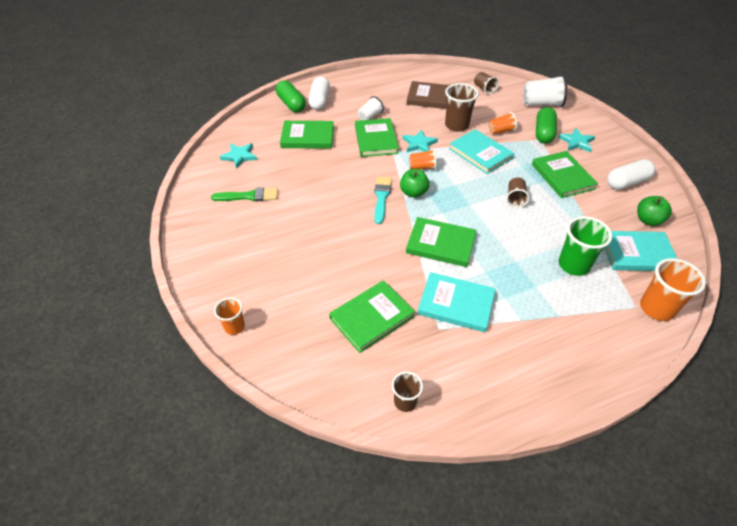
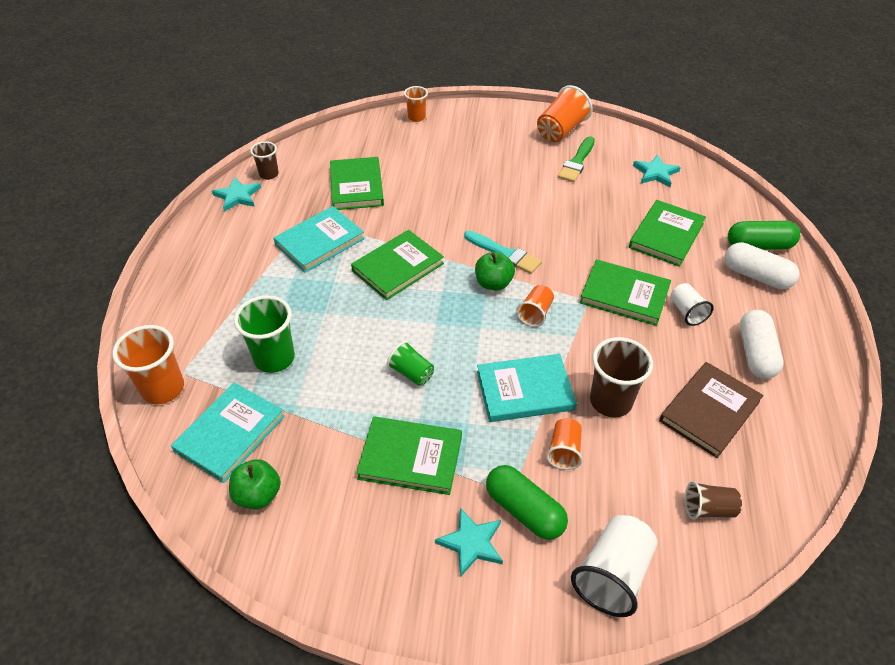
camera: 120 degrees right, 0 degrees up
turquoise star [402,130,438,152] -> turquoise star moved to [212,177,261,212]
brown cup [506,177,530,208] -> green cup [387,341,434,386]
white capsule [607,159,655,190] -> white capsule moved to [740,310,784,379]
none -> orange cup [537,85,593,142]

